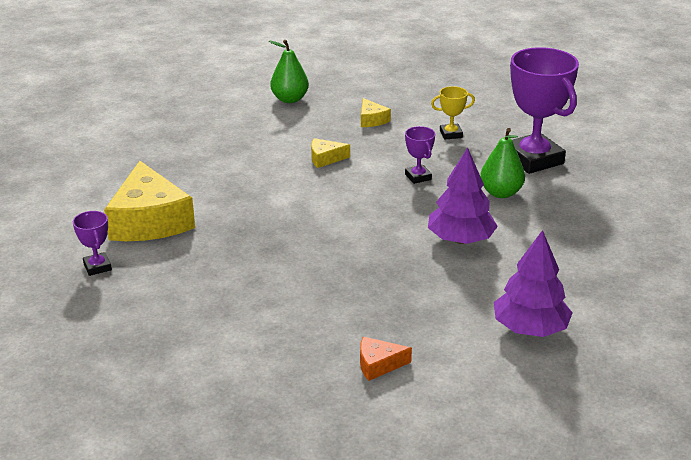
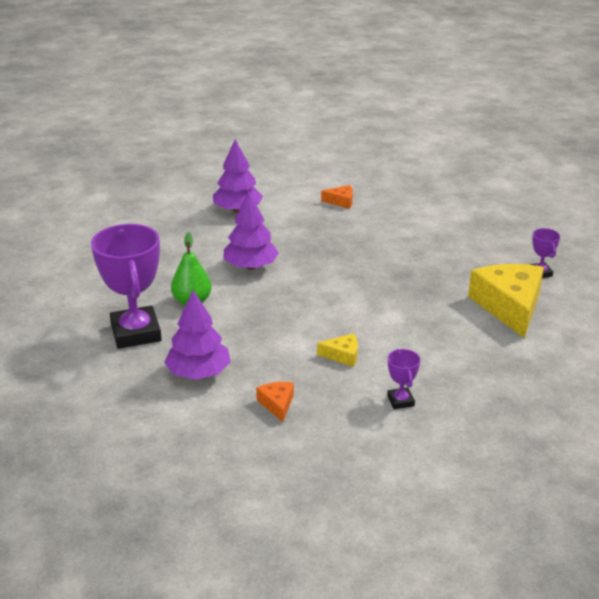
camera: 170 degrees left, 0 degrees up
green pear [269,40,309,103] -> none
yellow cheese [361,98,391,127] -> orange cheese [256,382,294,422]
purple trophy [405,126,435,184] -> purple trophy moved to [387,349,420,409]
yellow trophy [431,86,475,140] -> purple tree [164,290,231,380]

